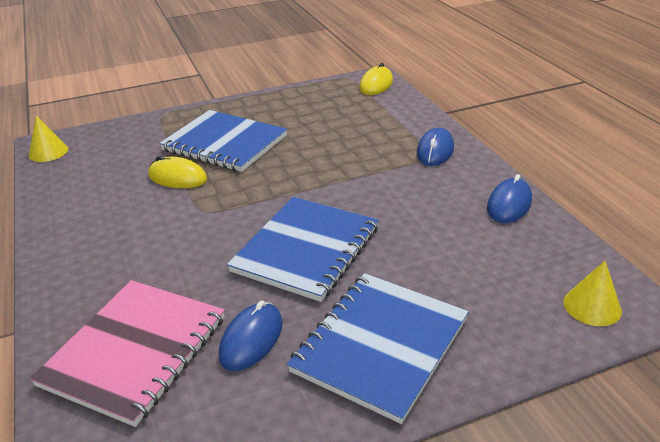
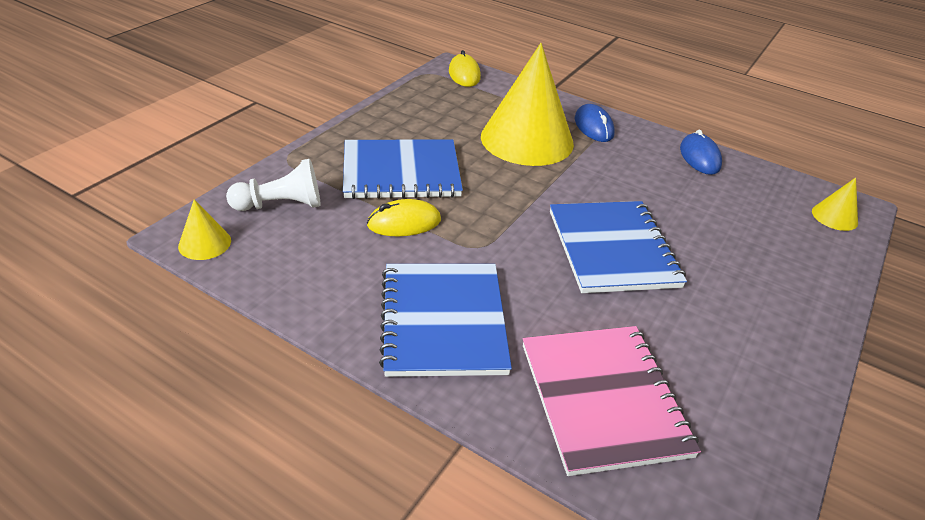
camera: 40 degrees left, 5 degrees up
blue mouse [219,301,283,371] -> none
blue notebook [287,273,469,424] -> blue notebook moved to [379,264,512,377]
none -> white pawn [226,159,321,211]
none -> yellow cone [481,43,574,166]

